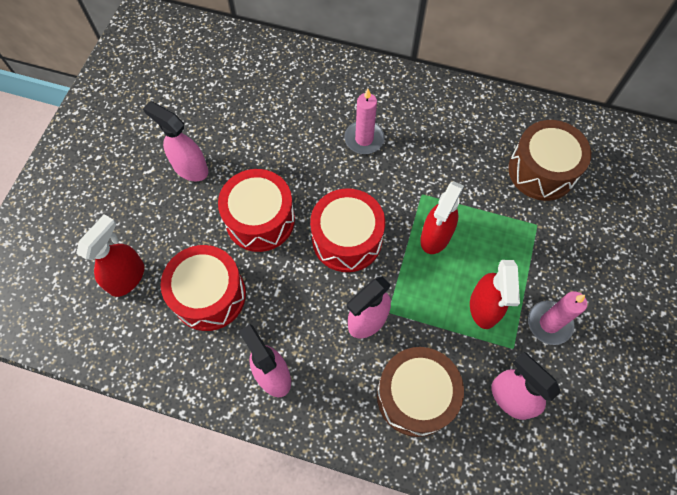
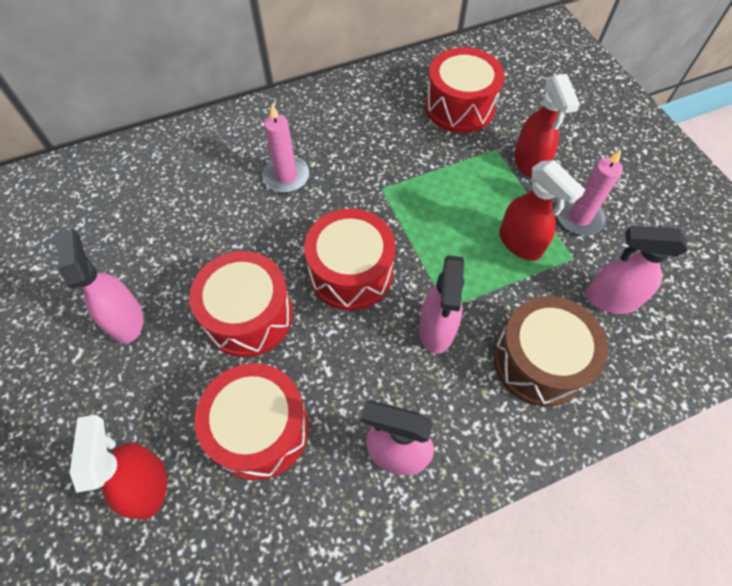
camera: 40 degrees left, 5 degrees down
pink spray bottle [143,101,208,181] -> pink spray bottle turned 75 degrees clockwise [57,229,143,344]
red spray bottle [420,181,464,254] -> red spray bottle moved to [514,74,580,178]
brown drum [508,120,591,201] -> red drum [425,47,505,133]

